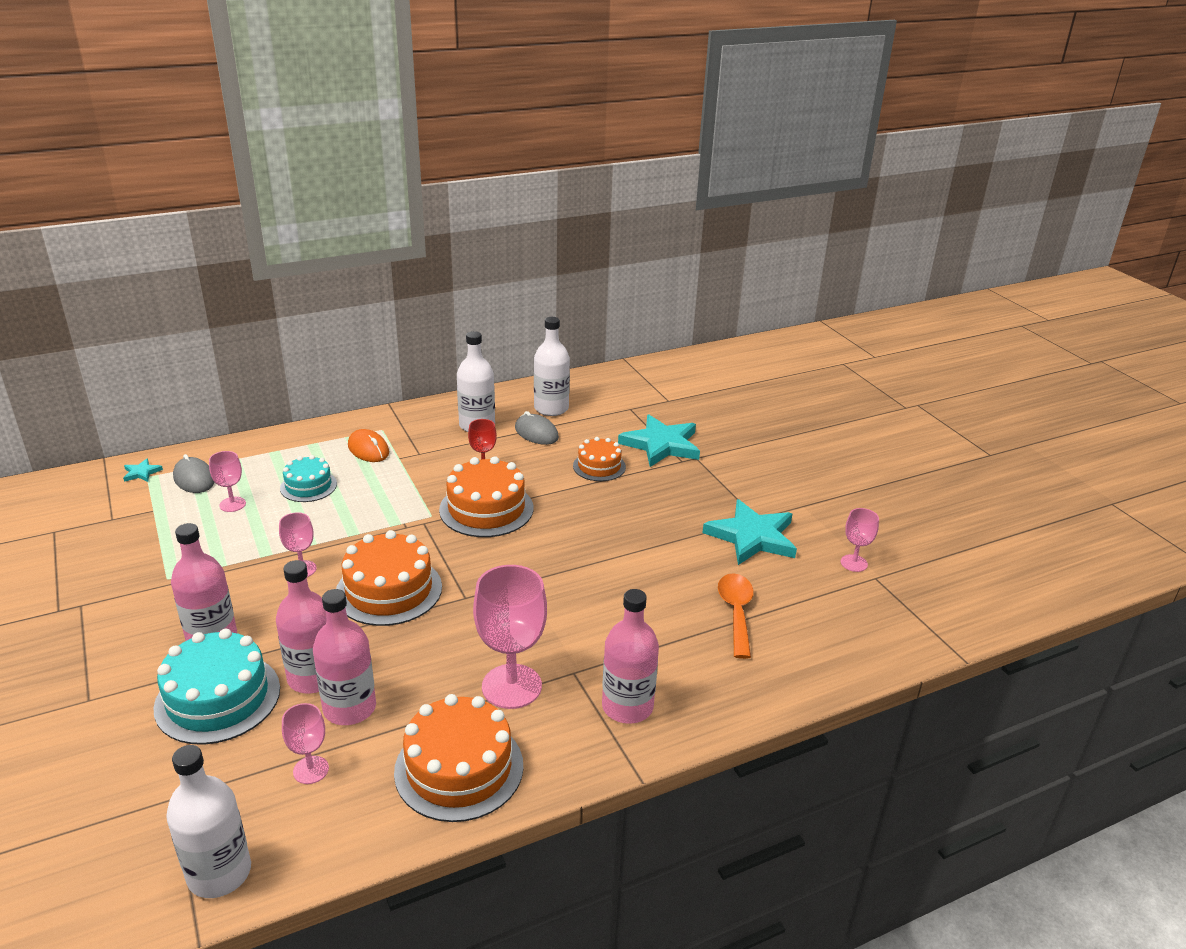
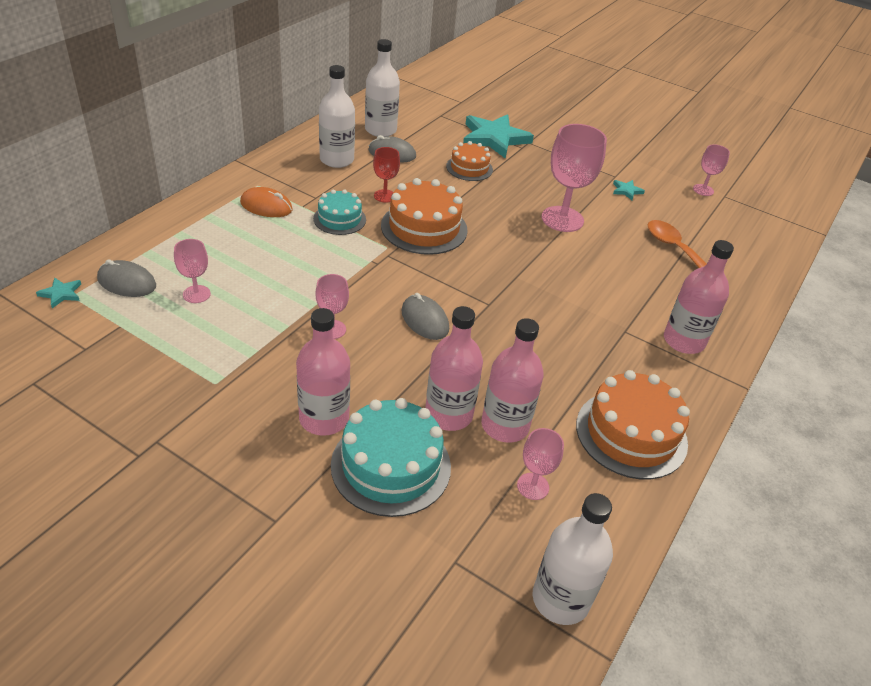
camera: 35 degrees left, 10 degrees up
turquoise cake [280,455,337,502] -> turquoise cake moved to [313,189,366,235]
orange cake [336,530,442,626] -> grey mouse [401,293,449,340]
pink goblet [473,565,547,709] -> pink goblet moved to [542,124,607,232]
turquoise star [702,499,797,565] -> turquoise star [613,180,645,200], size x0.42

